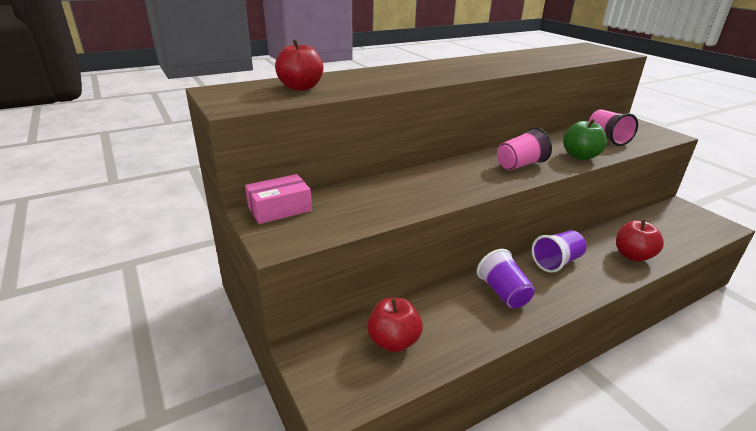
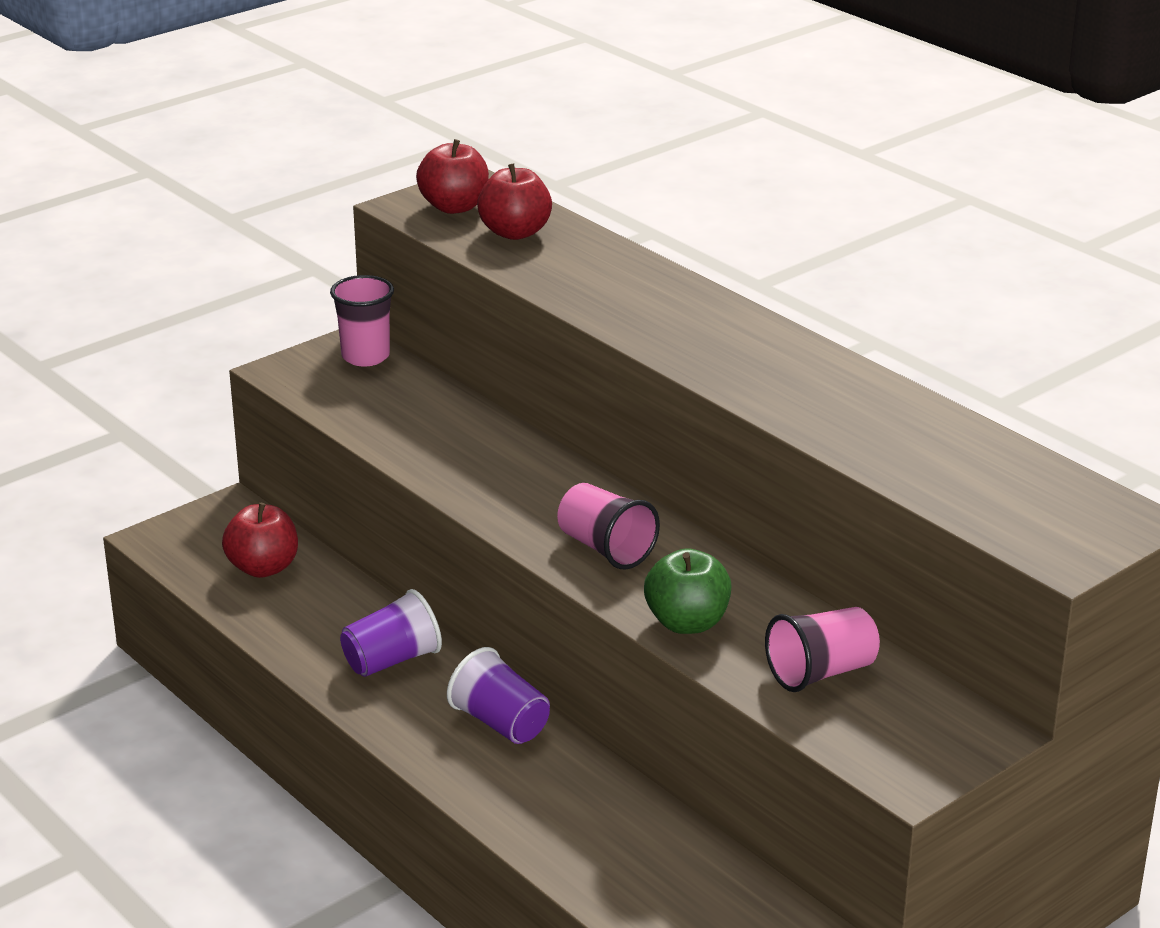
camera: 80 degrees right, 0 degrees up
pink box [245,174,312,224] -> pink cup [330,275,394,367]
red apple [616,220,664,262] -> red apple moved to [416,139,489,214]

